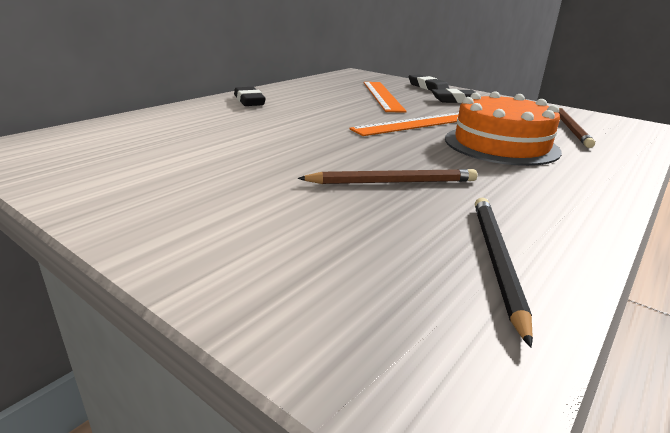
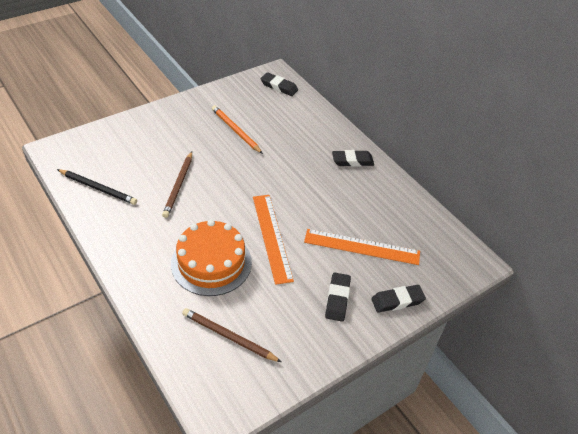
camera: 105 degrees right, 20 degrees up
none -> orange pencil [212,105,263,154]
none -> black eraser [260,72,298,96]

